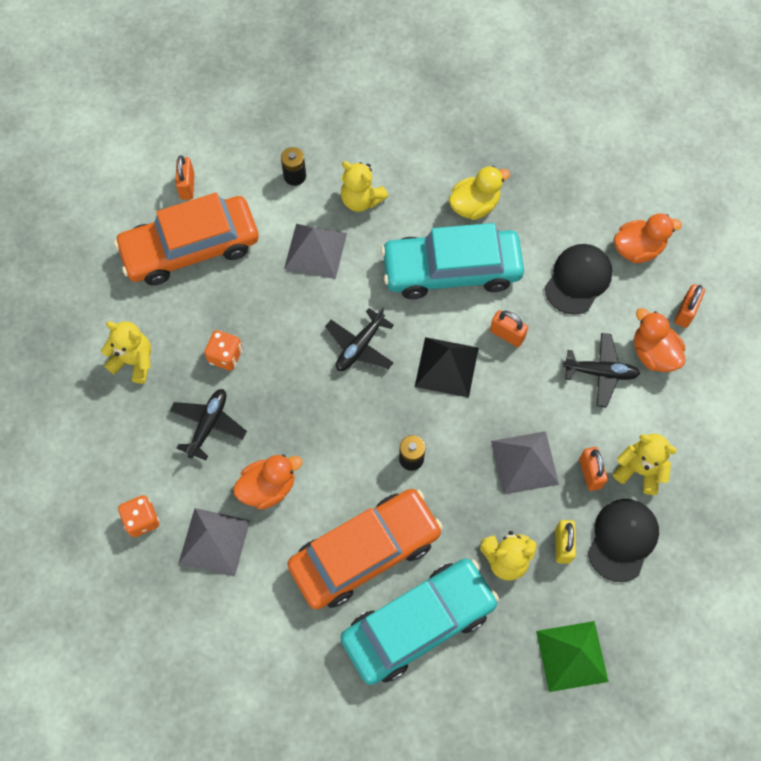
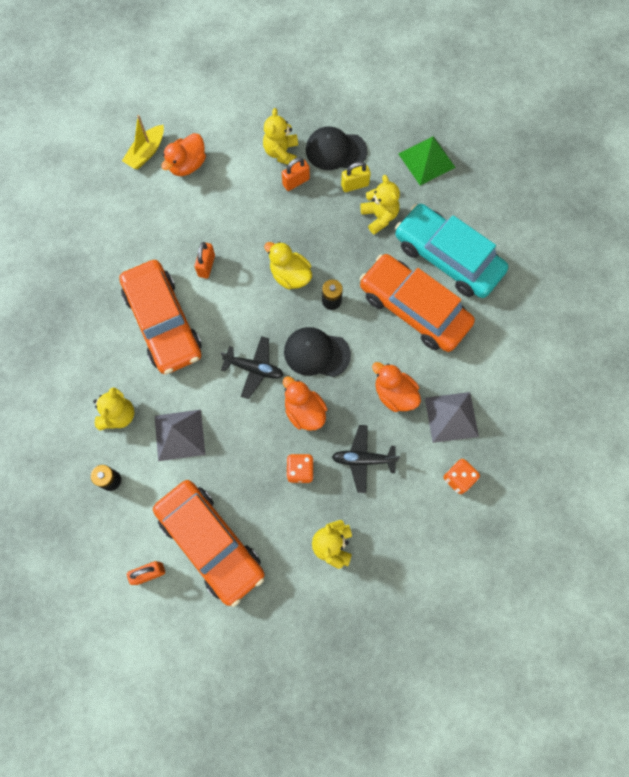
camera: 110 degrees left, 5 degrees up
turquoise car [381,223,524,299] -> orange car [119,260,202,374]
black pyramid [415,337,478,398] -> none
yellow duck [449,166,510,220] -> yellow duck moved to [264,242,312,290]
grey pyramid [491,431,559,495] -> none
black cap [545,244,612,315] -> black cap moved to [284,327,351,377]
black plane [563,333,640,408] -> none
orange duck [614,213,682,263] -> orange duck moved to [283,376,327,431]
orange padlock [675,284,705,328] -> yellow boat [122,115,164,169]

